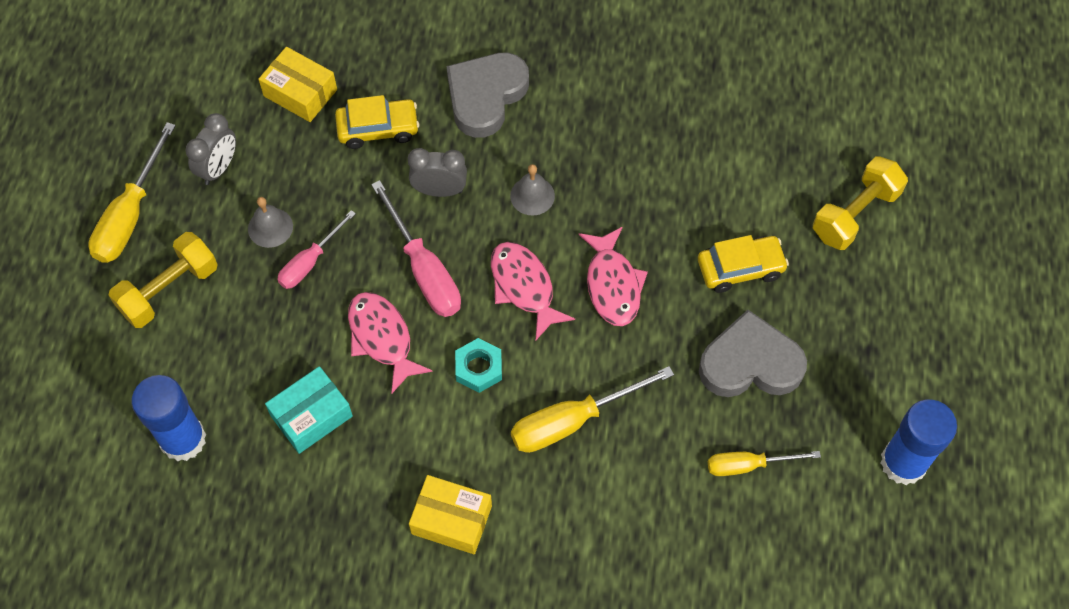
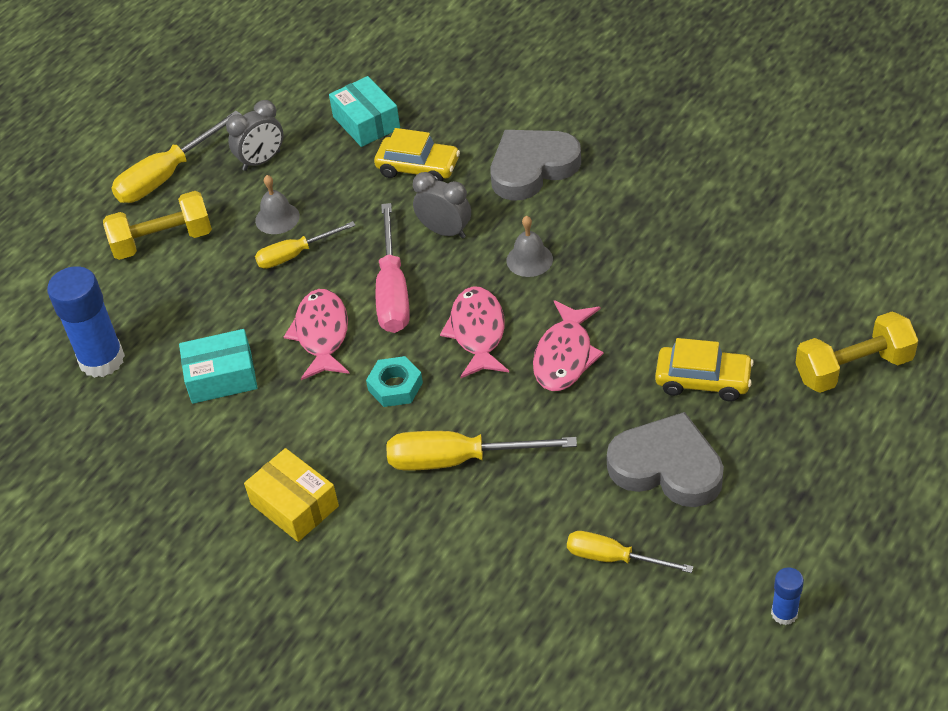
camera: 30 degrees right, 15 degrees down
yellow box [258,47,337,122] -> turquoise box [329,76,400,147]
pink screwdriver [277,210,356,289] -> yellow screwdriver [255,221,356,269]
blue glue stick [880,400,957,485] -> blue glue stick [771,567,804,625], size x0.49

